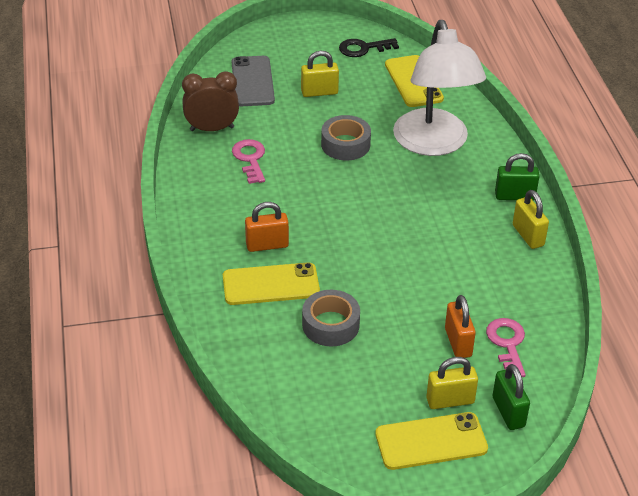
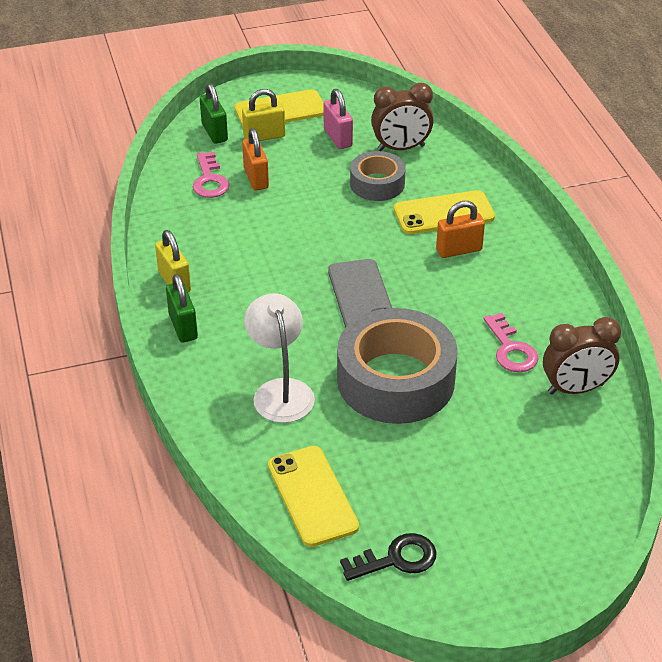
camera: 175 degrees right, 0 degrees up
grey phone [232,56,275,106] -> grey phone moved to [328,259,392,328]
yellow padlock [301,51,339,97] -> none
grey tape [321,115,371,161] -> grey tape [337,308,458,424], size x1.83
white lamp [393,20,486,156] -> white lamp [244,293,315,423], size x0.61
green padlock [495,153,540,200] -> green padlock turned 75 degrees clockwise [166,274,198,342]
none -> pink padlock [324,89,353,149]
none -> brown clock [371,83,434,151]

